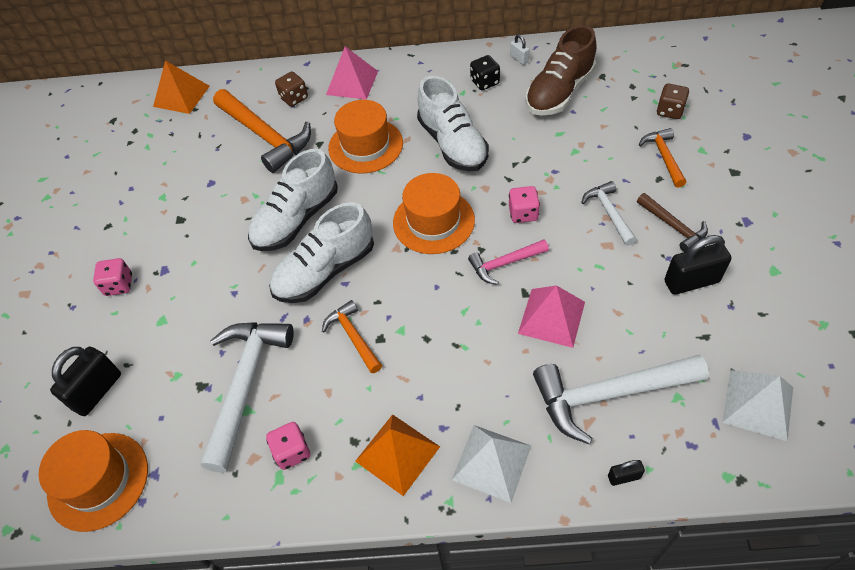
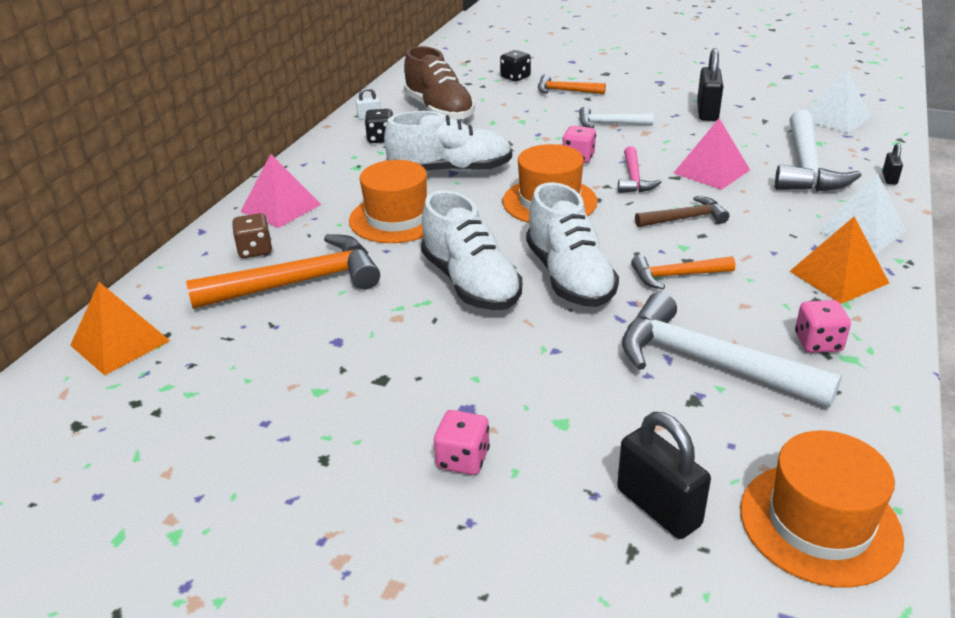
camera: 70 degrees left, 20 degrees down
brown hammer [637,193,708,252] -> brown hammer moved to [635,196,729,227]
brown dice [657,84,689,119] -> black dice [500,50,531,81]

